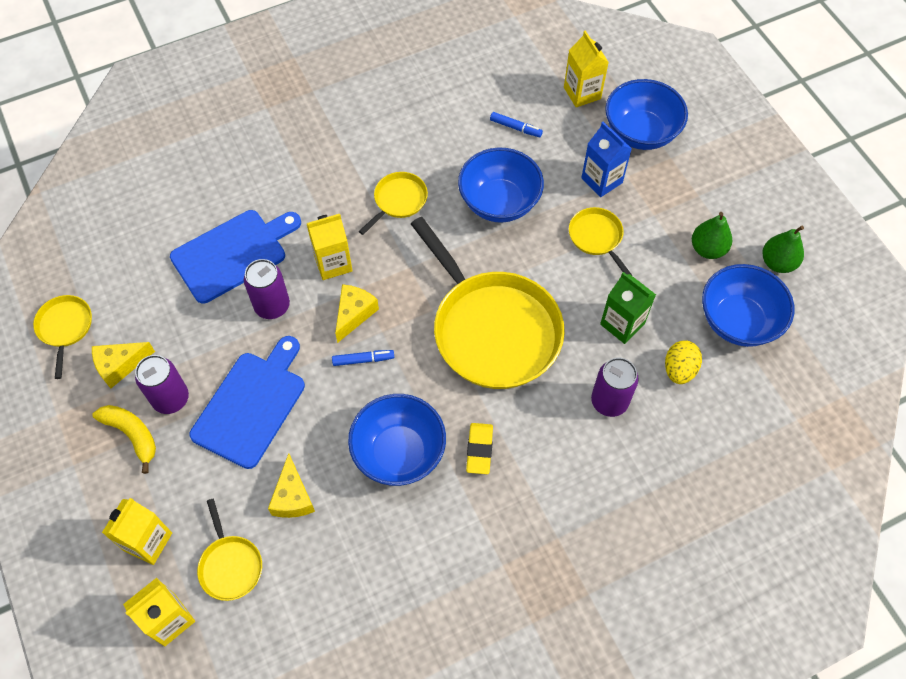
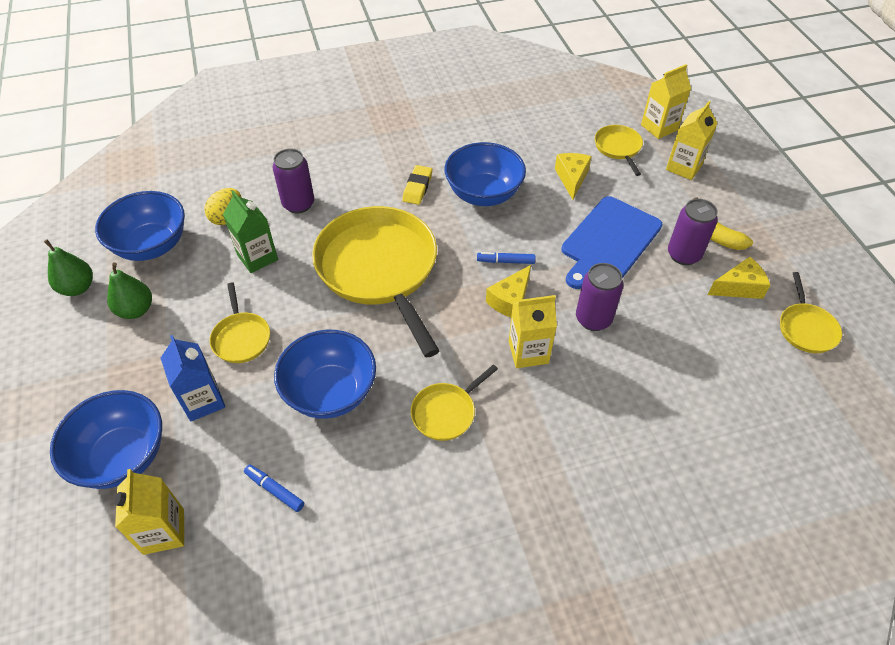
camera: 170 degrees left, 10 degrees down
blue cutting board [170,210,301,304] -> none

